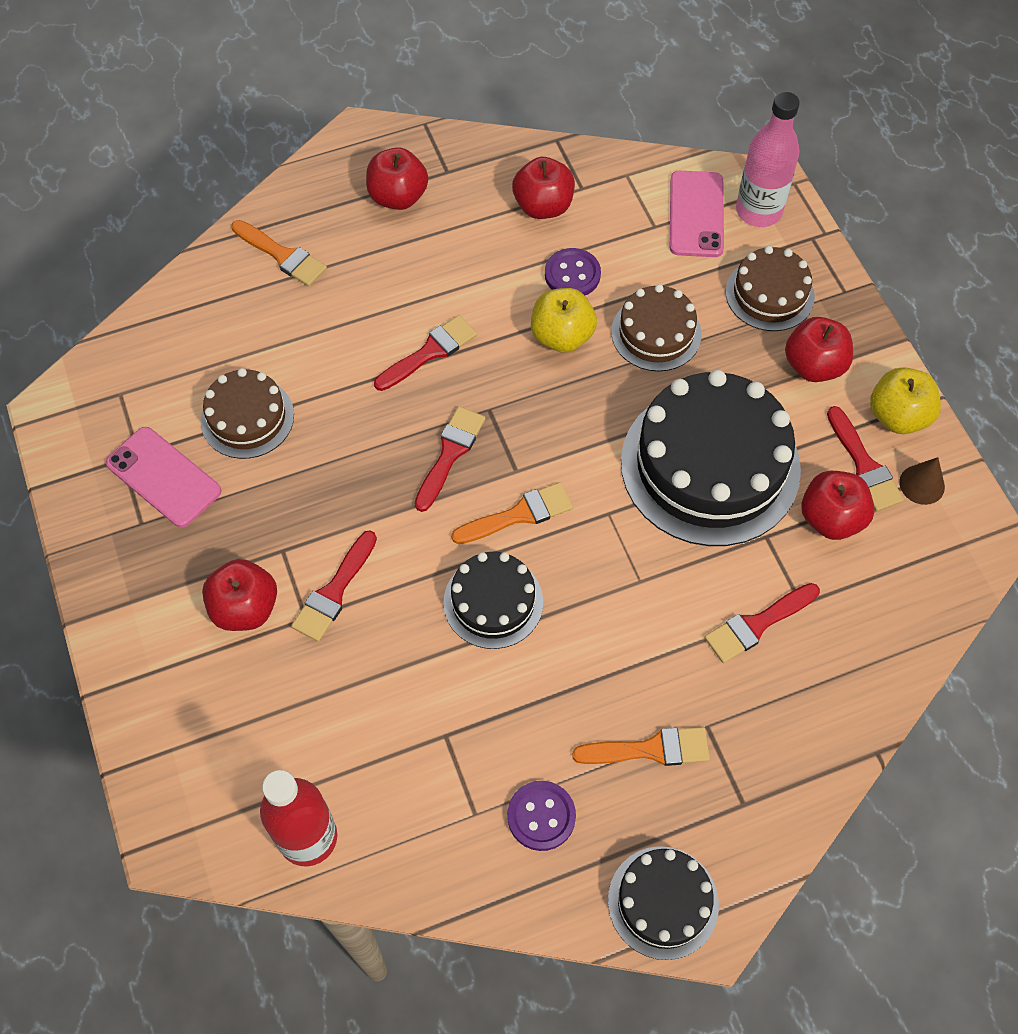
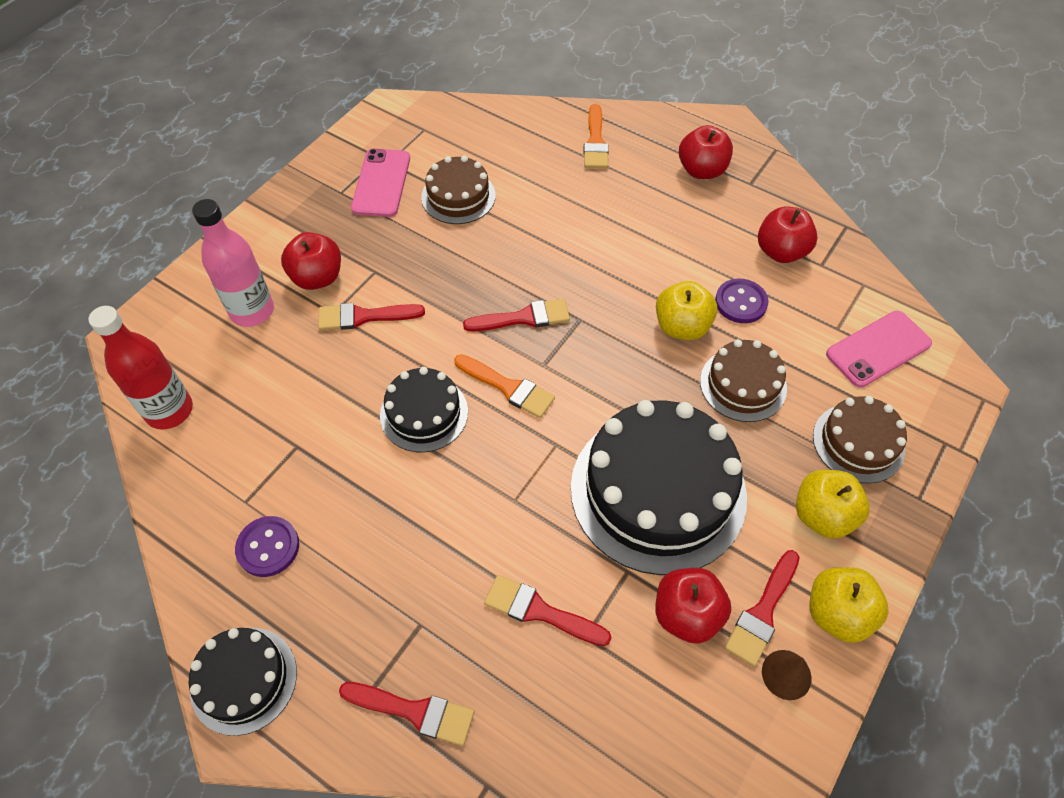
camera: 55 degrees right, 5 degrees down
red brush [374,315,477,391] -> red brush moved to [339,682,474,746]
orange brush [572,727,710,766] -> none
pink bottle [736,92,800,227] -> pink bottle moved to [192,199,274,327]
red apple [785,317,853,382] -> yellow apple [796,470,870,539]

